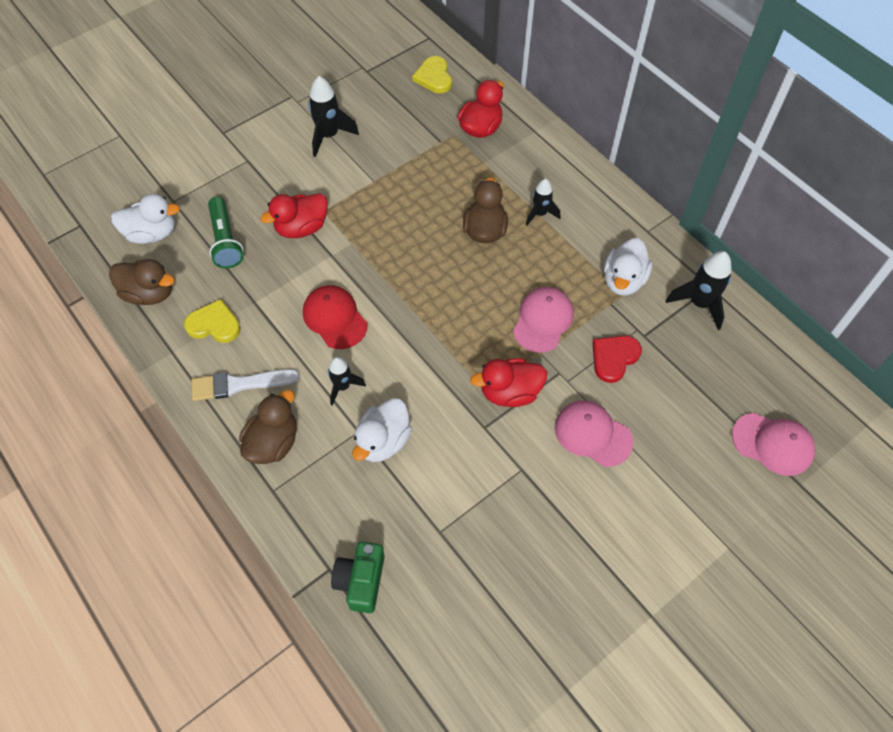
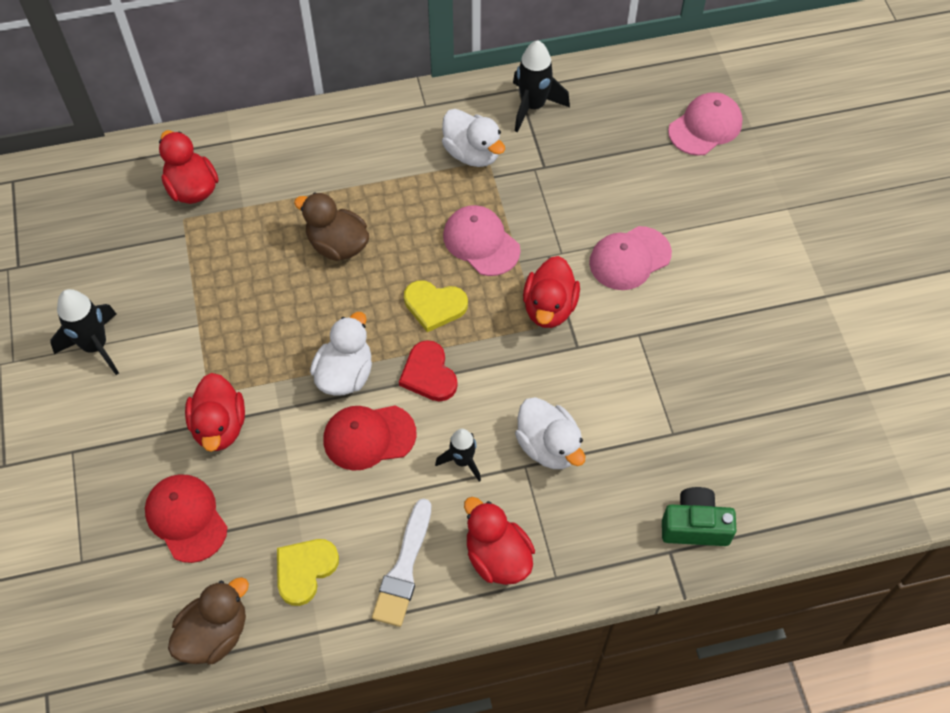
camera: 65 degrees left, 0 degrees up
white duck [111,194,180,244] -> white duck moved to [310,312,372,396]
green flashlight [208,197,244,268] -> red cap [145,474,228,563]
brown duck [239,390,297,464] -> red duck [464,497,535,585]
green camera [331,542,385,613] -> green camera turned 150 degrees clockwise [662,487,736,546]
yellow heart [412,56,452,93] -> yellow heart moved to [404,280,468,332]
black rocket [526,179,560,226] -> none
red heart [592,336,642,383] -> red heart moved to [399,340,457,402]

